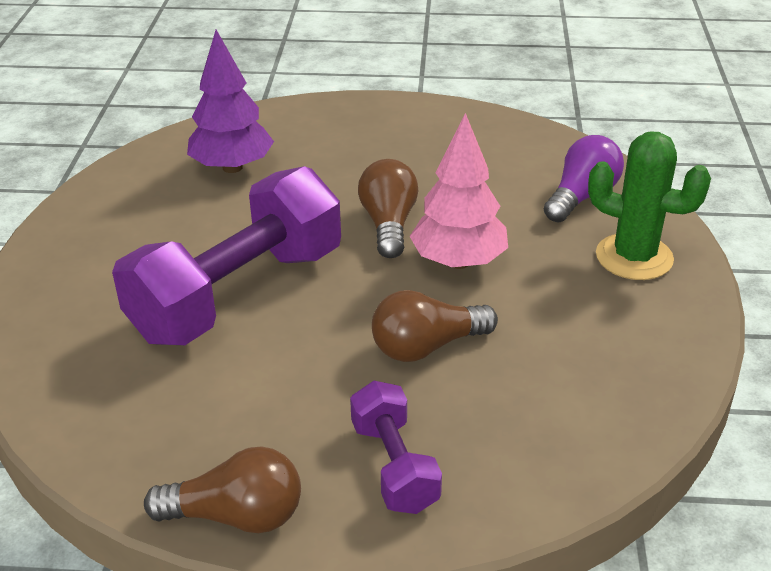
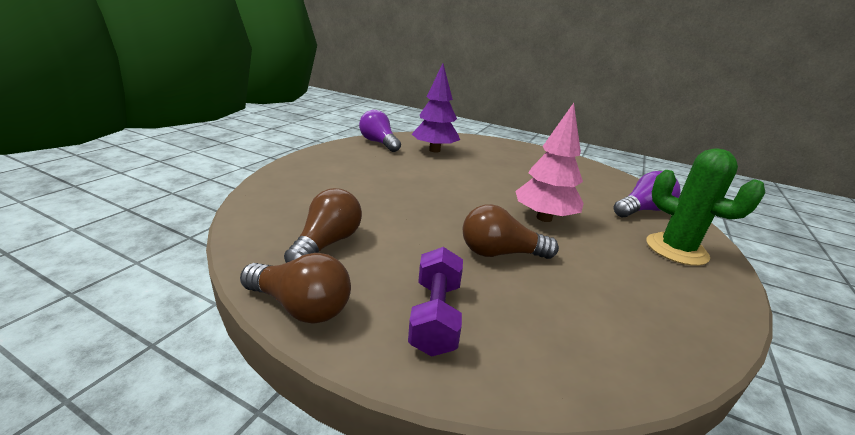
camera: 20 degrees right, 10 degrees down
purple dumbbell [112,166,341,345] -> none
brown light bulb [358,159,419,258] -> brown light bulb moved to [284,188,362,263]
none -> purple light bulb [359,110,401,152]

